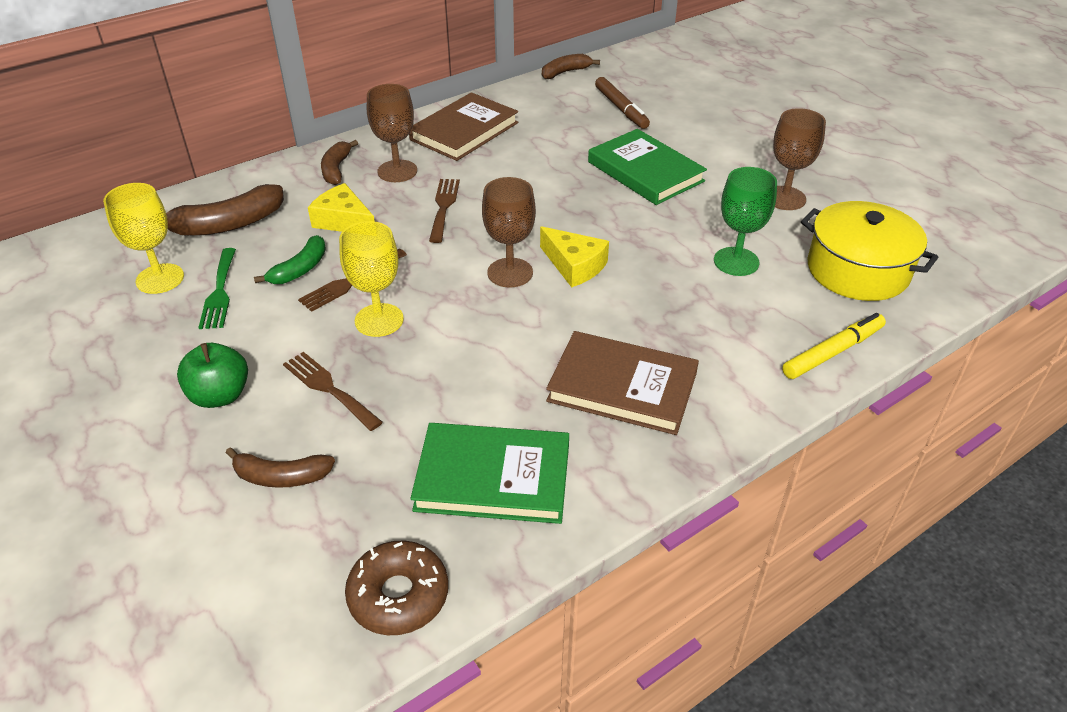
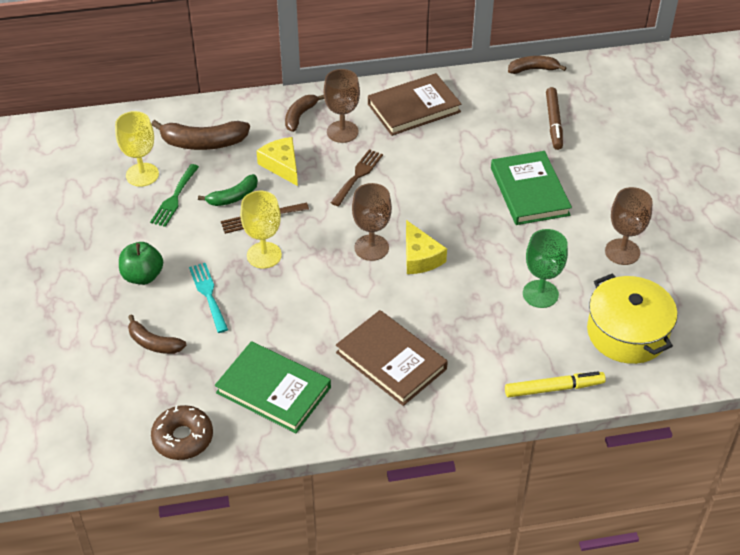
camera: 25 degrees right, 5 degrees up
brown fork [283,352,383,431] -> turquoise fork [189,263,228,333]

